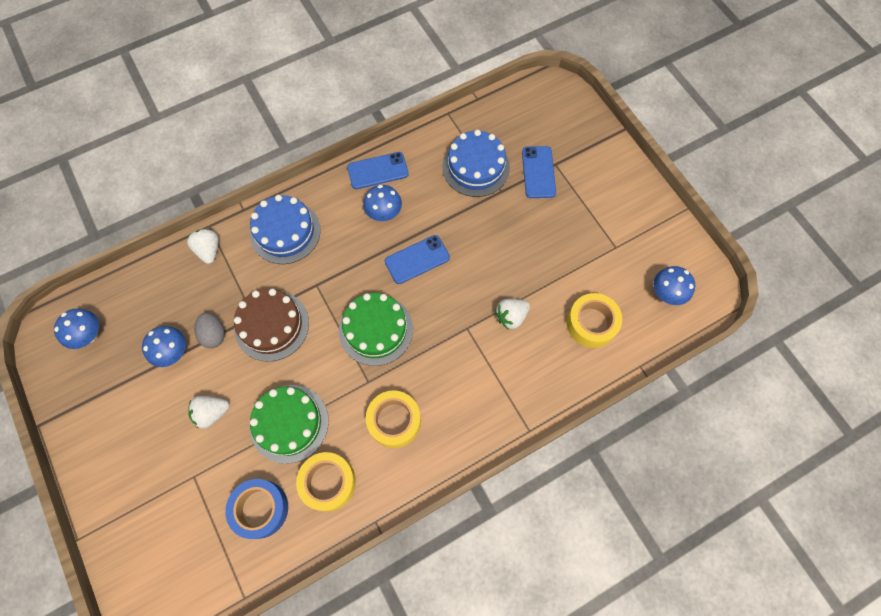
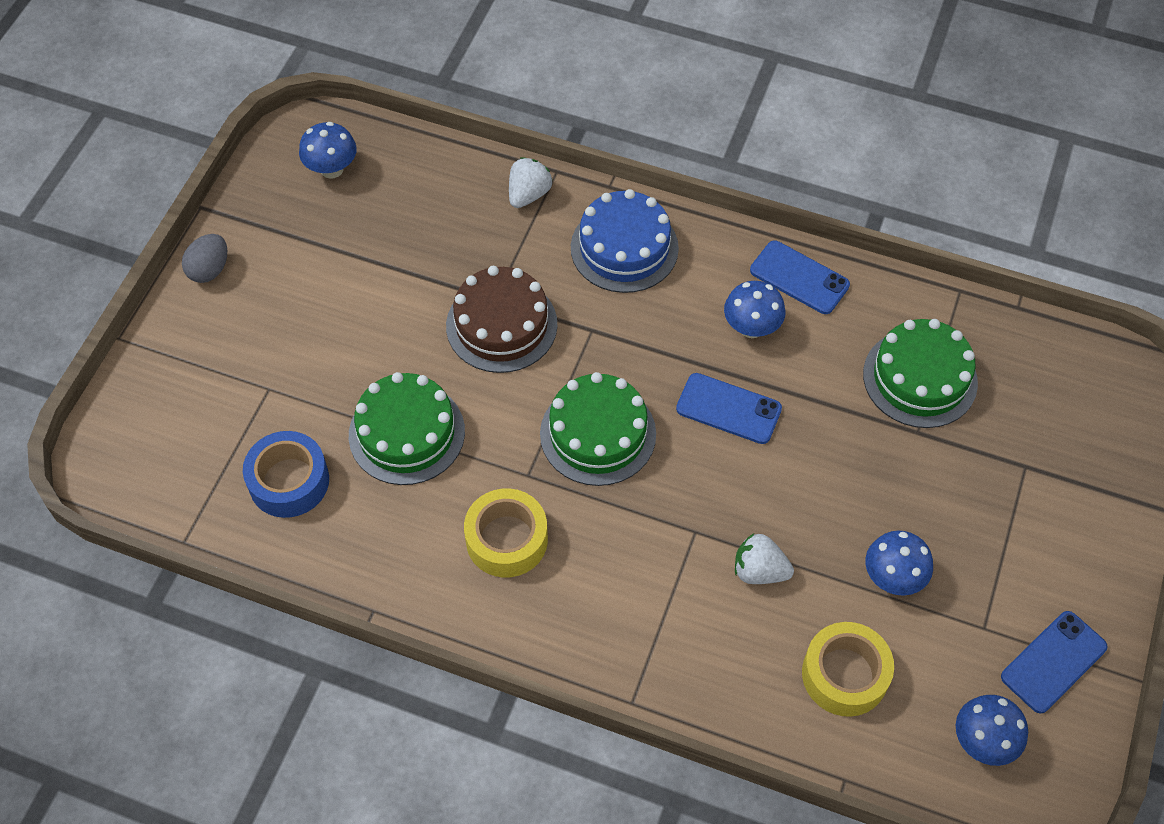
camera: 50 degrees right, 10 degrees down
blue mushroom [142,326,186,367] -> blue mushroom moved to [865,531,933,596]
white strawberry [188,396,229,429] -> none
grey egg [194,312,225,348] -> grey egg moved to [182,234,227,283]
yellow tape [296,452,356,511] -> none
blue cake [442,130,510,197] -> green cake [863,319,978,428]
blue phone [522,146,556,198] -> blue phone moved to [1001,611,1107,714]

